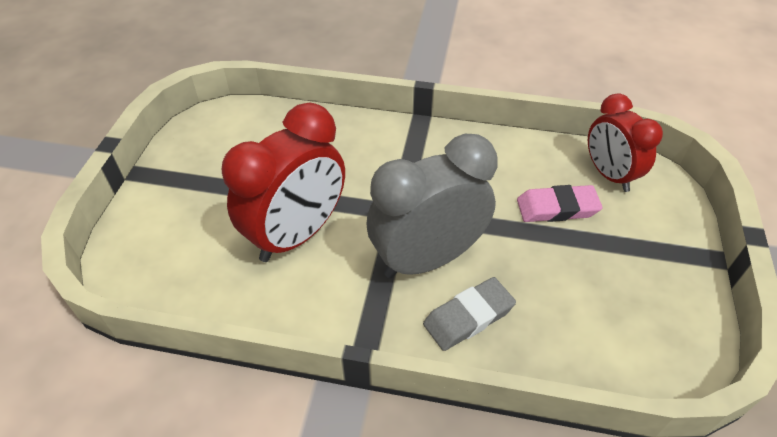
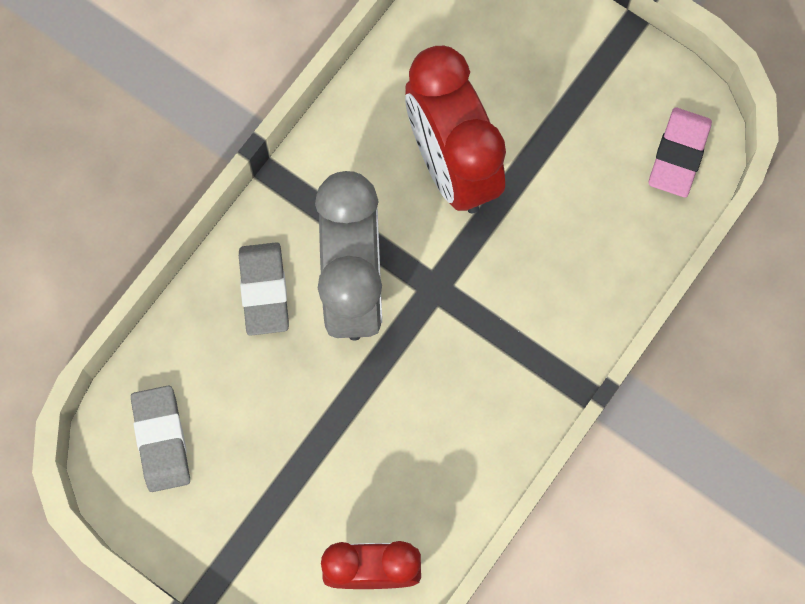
camera: 115 degrees right, 25 degrees up
pink eraser [517,185,603,222] -> pink eraser moved to [649,107,712,197]
none -> grey eraser [131,386,190,492]

